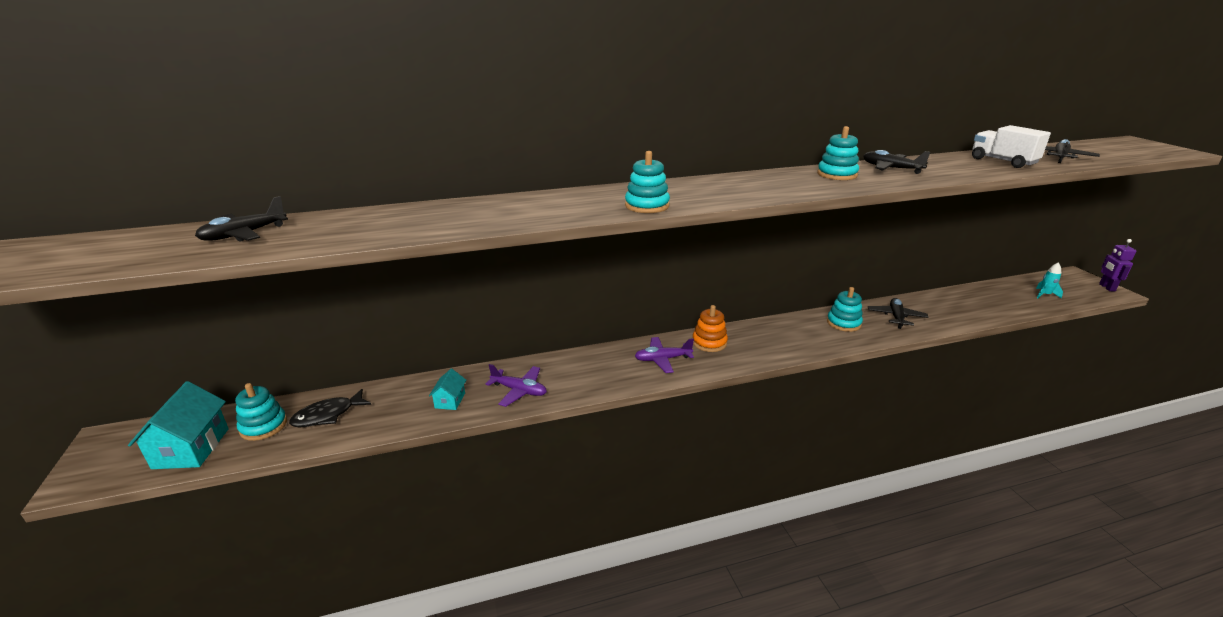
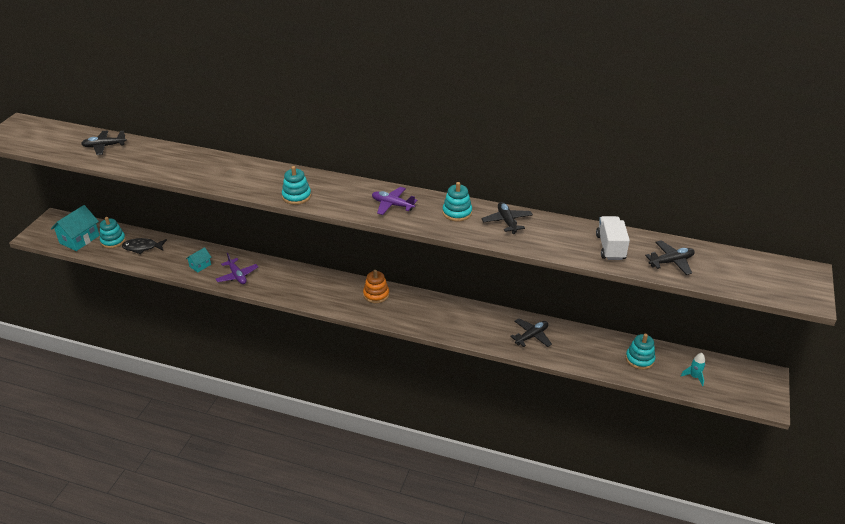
camera: 35 degrees right, 10 degrees up
purple plane [635,337,694,373] -> purple plane moved to [372,187,417,215]
turquoise stacking toy [827,287,863,332] -> turquoise stacking toy moved to [626,334,655,370]
purple robot [1099,239,1136,291] -> none

